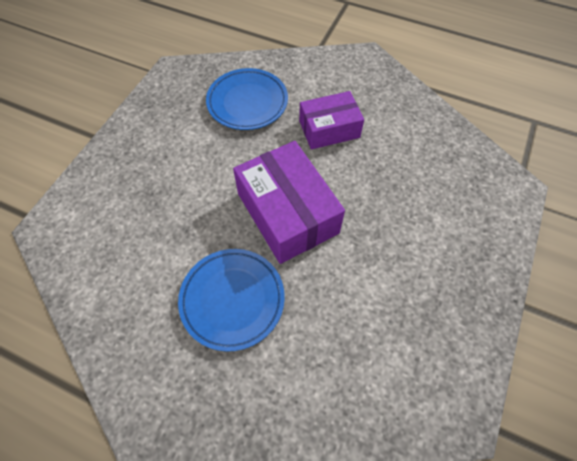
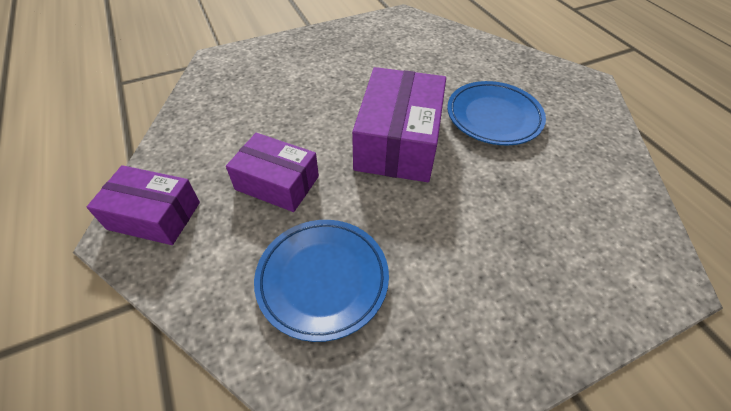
camera: 140 degrees left, 10 degrees down
none -> purple box [87,165,200,245]

